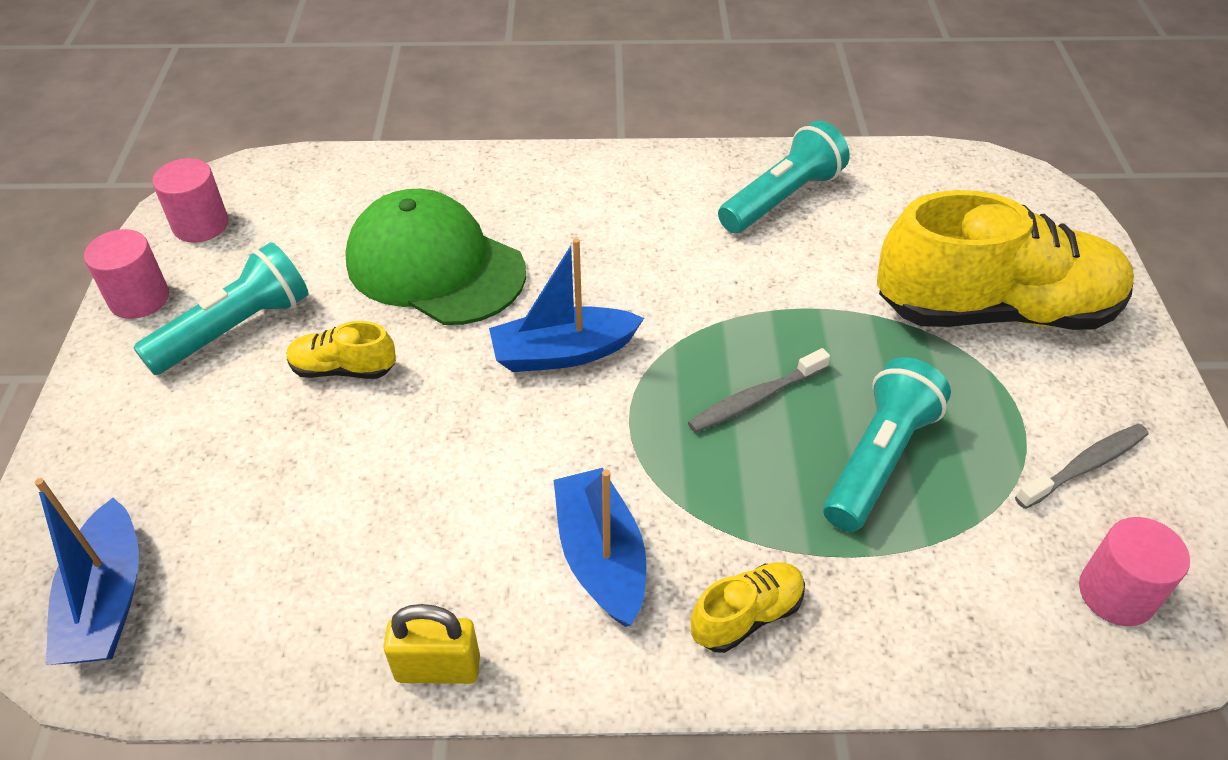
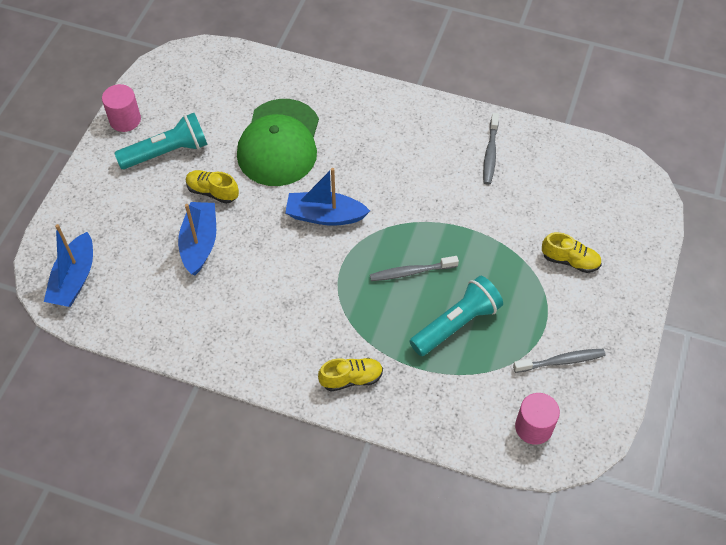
camera: 20 degrees right, 10 degrees up
pink cylinder [152,158,228,243] -> none
green cap [345,189,526,325] -> green cap turned 135 degrees counterclockwise [237,99,319,186]
yellow padlock [383,604,480,684] -> none
blue boat [554,468,646,627] -> blue boat moved to [178,202,216,276]
turquoise flashlight [718,121,850,233] -> grey toothbrush [483,113,499,185]
yellow shoe [877,190,1134,330] -> yellow shoe [542,232,602,273], size x0.42

